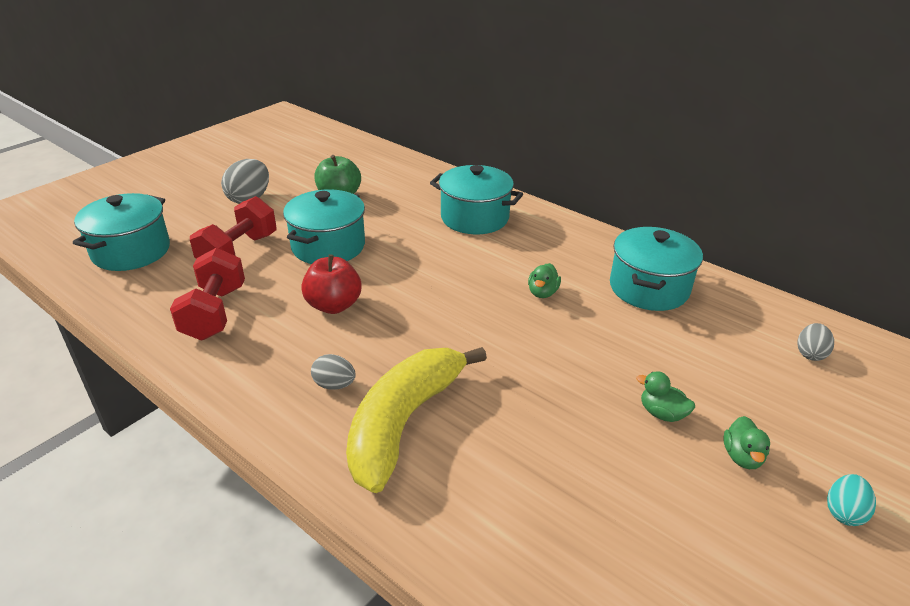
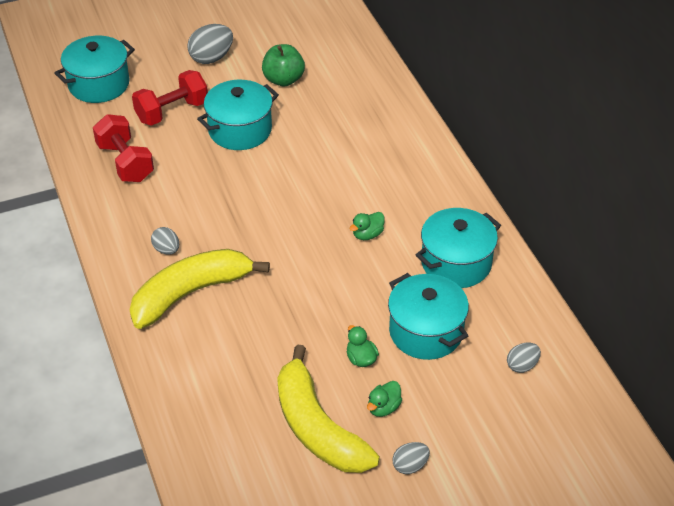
camera: 30 degrees right, 10 degrees up
red dumbbell [170,248,245,340] -> red dumbbell turned 60 degrees counterclockwise [93,114,154,182]
red apple [301,255,362,314] -> none
turquoise pot [430,165,523,234] -> turquoise pot moved to [388,273,469,360]
turquoise egg [827,474,876,526] -> grey egg [392,442,430,474]
none -> yellow banana [277,344,380,473]

